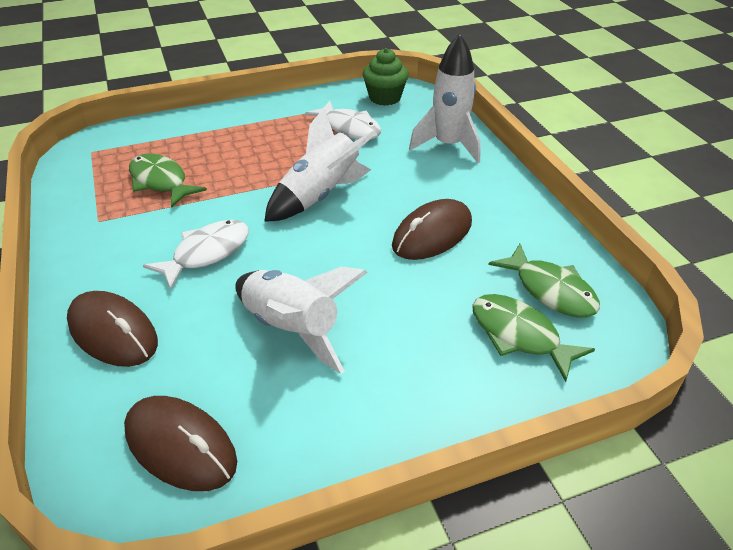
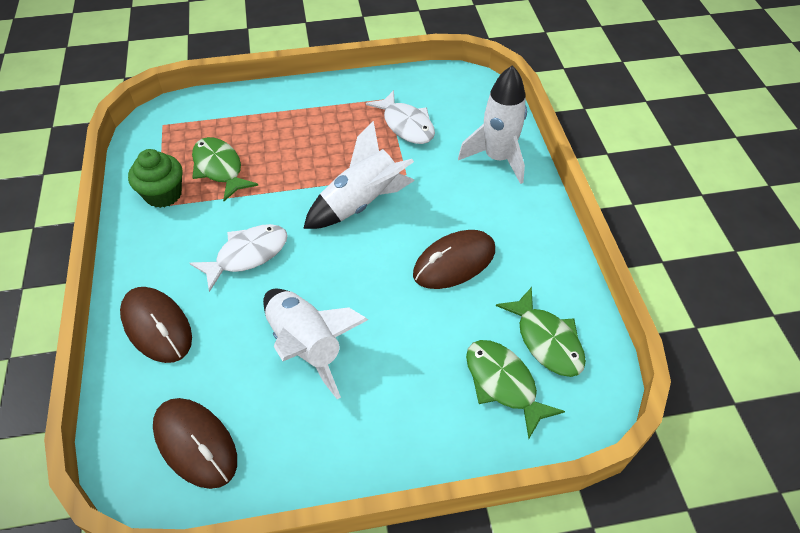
camera: 10 degrees right, 10 degrees up
green cupcake [363,48,409,106] -> green cupcake moved to [128,149,182,208]

